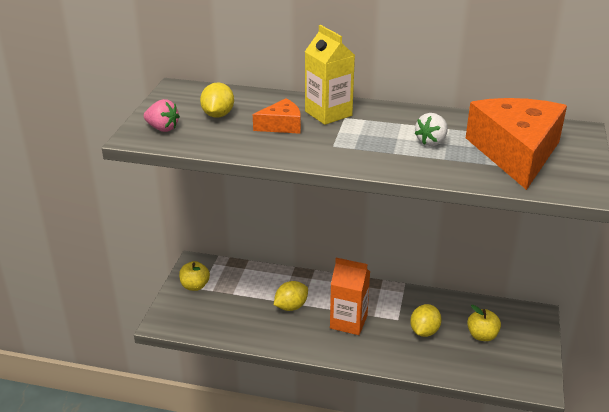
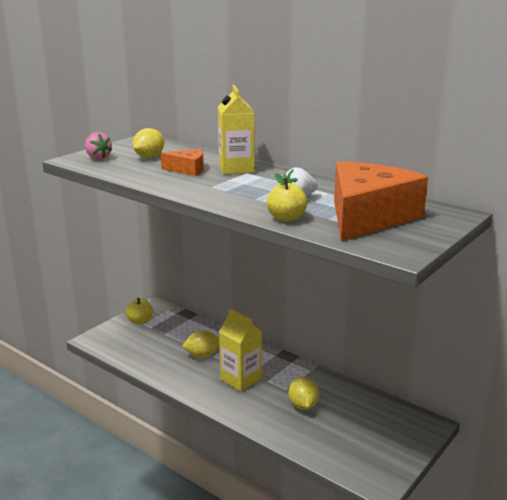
camera: 25 degrees right, 10 degrees down
orange carton [330,258,370,335] -> yellow carton [219,309,262,392]
yellow lemon [410,304,442,337] -> yellow lemon turned 60 degrees counterclockwise [288,377,319,410]
yellow apple [467,305,501,341] -> yellow apple moved to [267,173,307,222]

